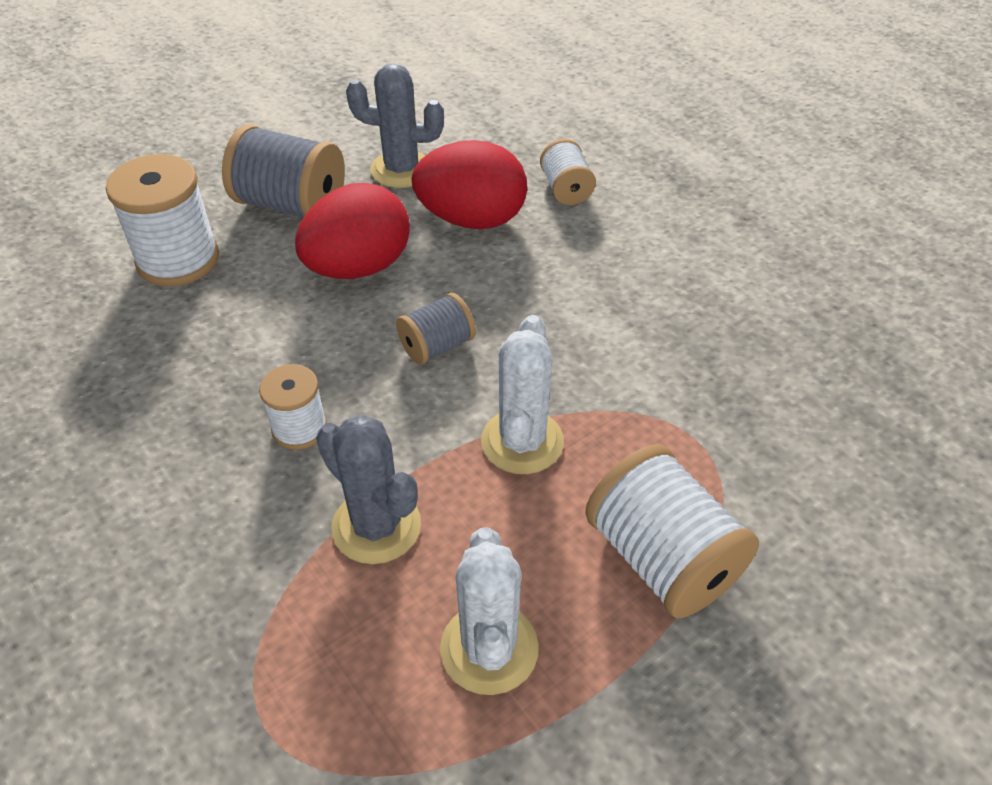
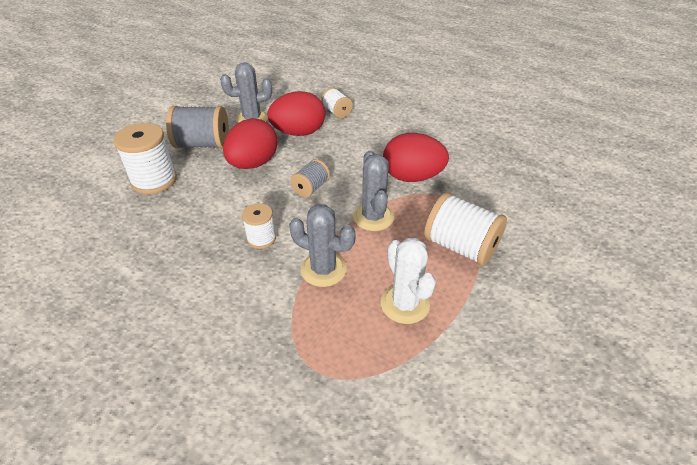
camera: 20 degrees left, 5 degrees down
white cactus [481,315,564,474] -> grey cactus [353,150,394,231]
none -> red egg [383,133,449,182]

